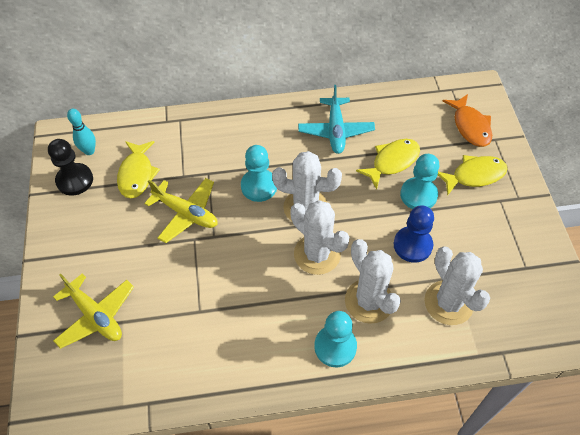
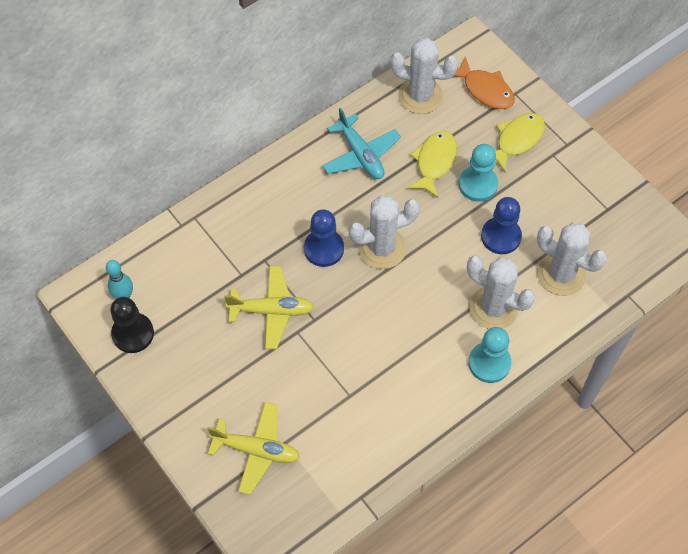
camera: 30 degrees left, 5 degrees up
yellow fish [117,141,160,198] -> none
turquoise pawn [241,145,277,202] -> blue pawn [304,210,344,267]
white cactus [290,200,349,275] -> white cactus moved to [390,38,458,114]

